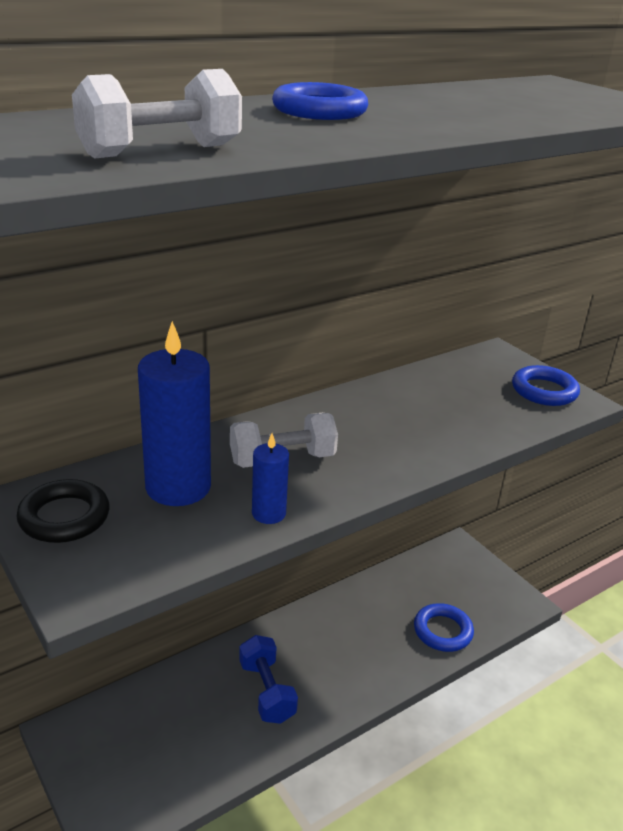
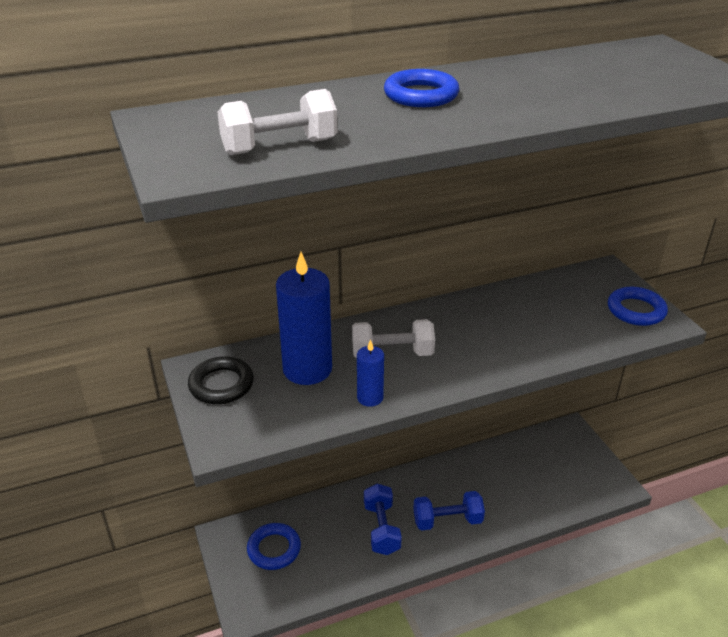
camera: 15 degrees right, 5 degrees up
blue ring [414,603,474,652] -> blue ring moved to [247,523,301,570]
none -> blue dumbbell [413,491,485,531]

